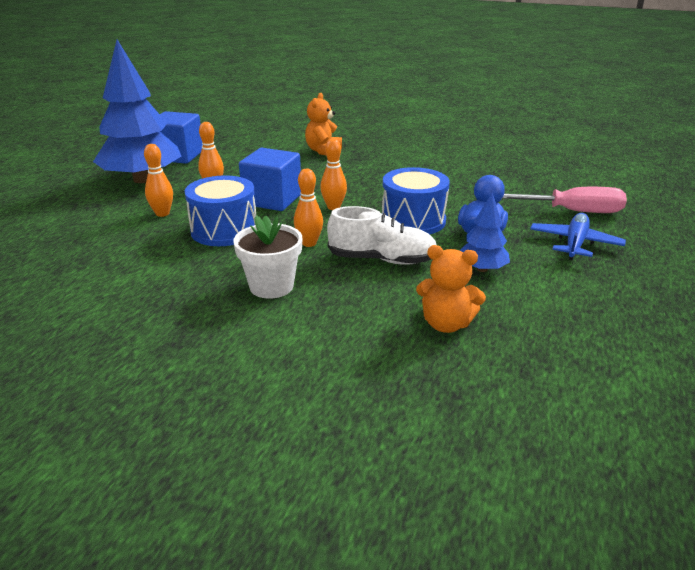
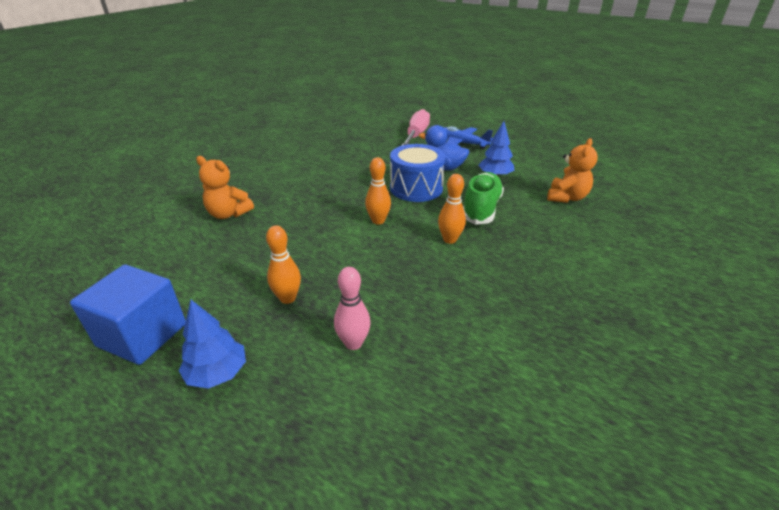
camera: 80 degrees left, 5 degrees up
blue tree [93,40,181,183] -> blue tree [178,300,246,389], size x0.48
orange bowling pin [144,144,173,217] -> pink bowling pin [334,267,371,350]
blue drum [185,175,256,246] -> none
white flower pot [233,215,302,299] -> none
blue cube [239,148,301,211] -> none
white shoe [327,206,437,265] -> green shoe [463,172,504,225]

